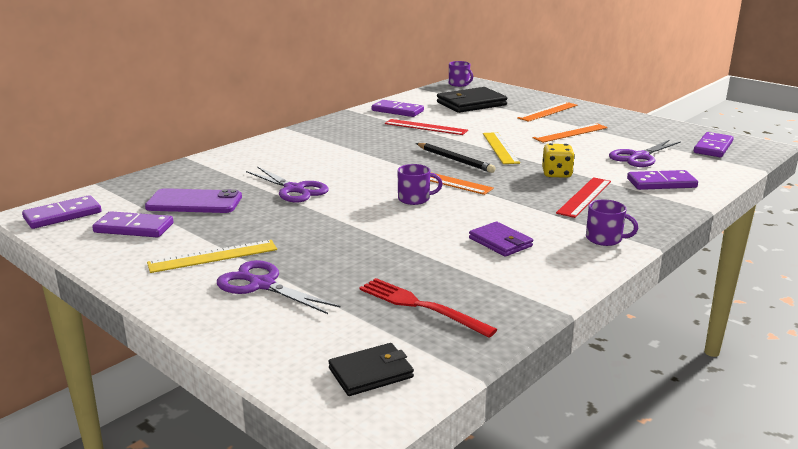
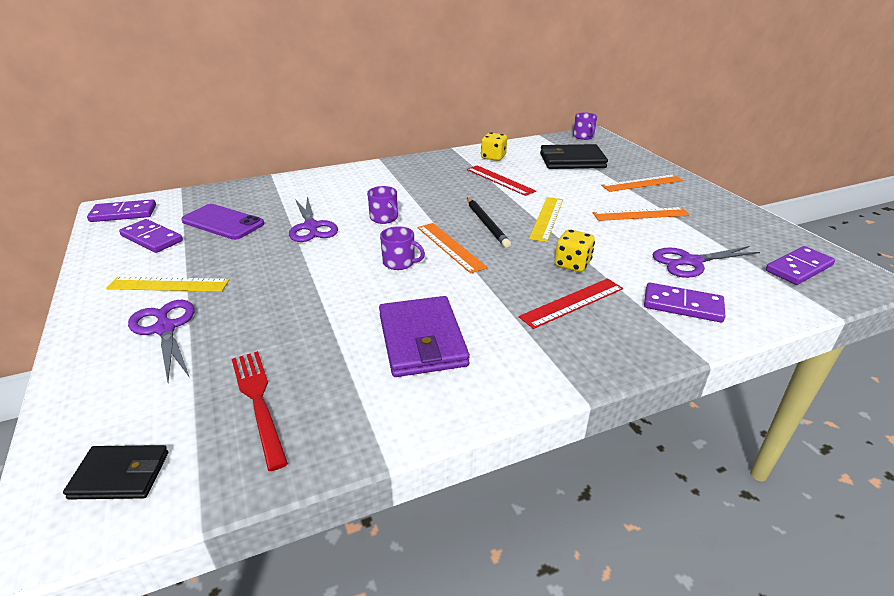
camera: 25 degrees right, 10 degrees up
purple domino [372,100,424,117] -> yellow dice [481,132,507,161]
purple wallet [469,222,533,257] -> purple wallet [379,296,470,377], size x1.70
purple mug [586,200,638,246] -> purple mug moved to [367,186,398,224]

